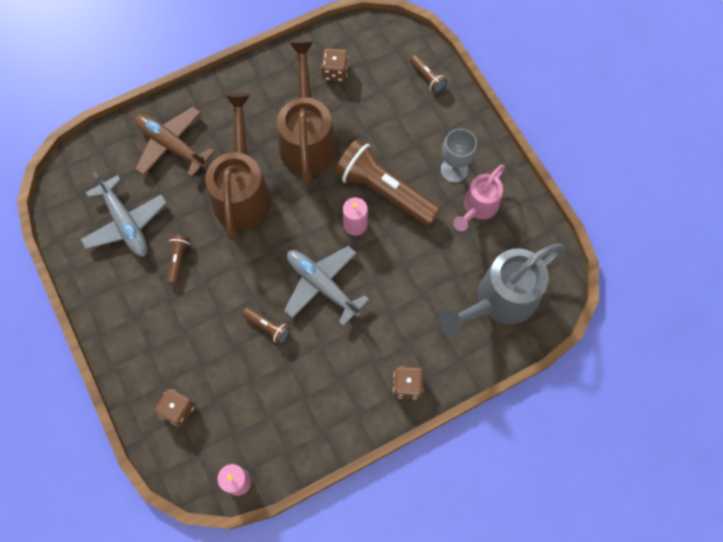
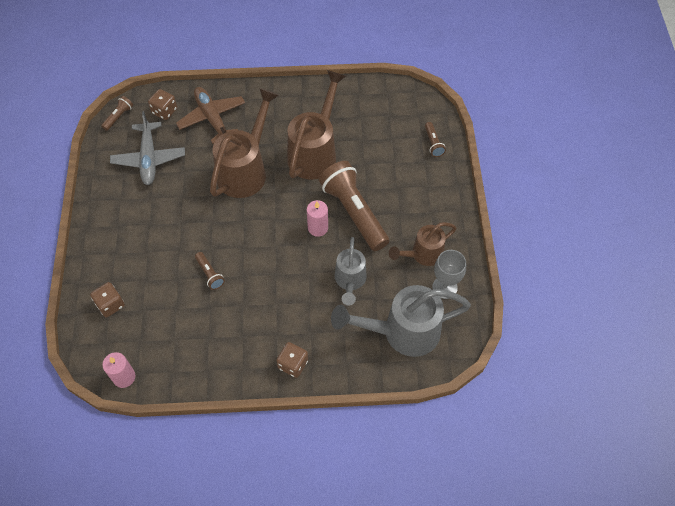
camera: 25 degrees right, 10 degrees down
brown flashlight [167,235,190,285] -> brown flashlight moved to [101,96,133,131]
grey plane [284,246,369,326] -> none
brown dice [321,48,348,82] -> brown dice moved to [148,89,177,120]
grey goblet [441,129,477,183] -> grey goblet moved to [432,250,466,299]
pink watering can [453,165,505,231] -> brown watering can [389,222,456,266]
none -> grey watering can [335,237,367,306]

